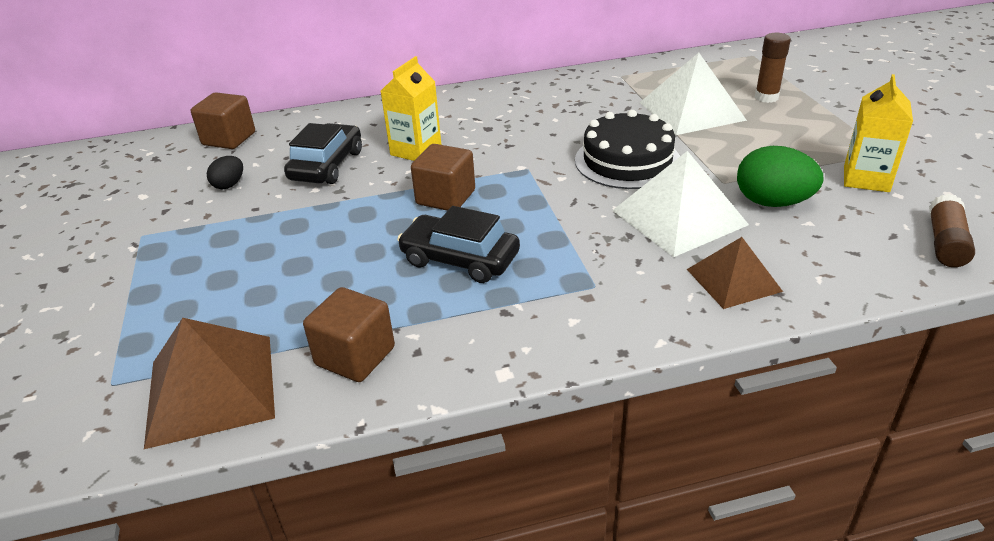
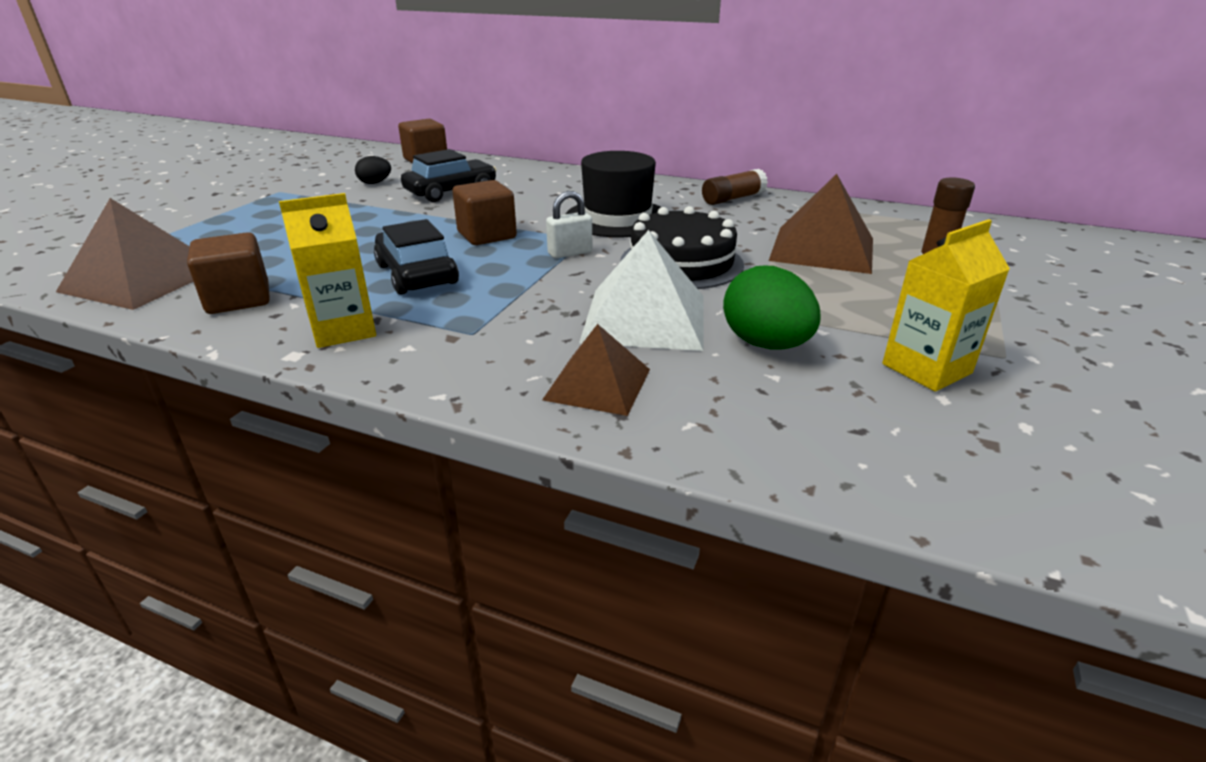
camera: 35 degrees right, 5 degrees down
yellow carton [381,56,442,161] -> yellow carton moved to [279,193,376,348]
white pyramid [640,53,747,135] -> brown pyramid [769,174,873,274]
brown glue stick [929,194,975,267] -> brown glue stick moved to [702,169,768,205]
none -> white padlock [546,191,592,259]
none -> black hat [566,151,661,237]

